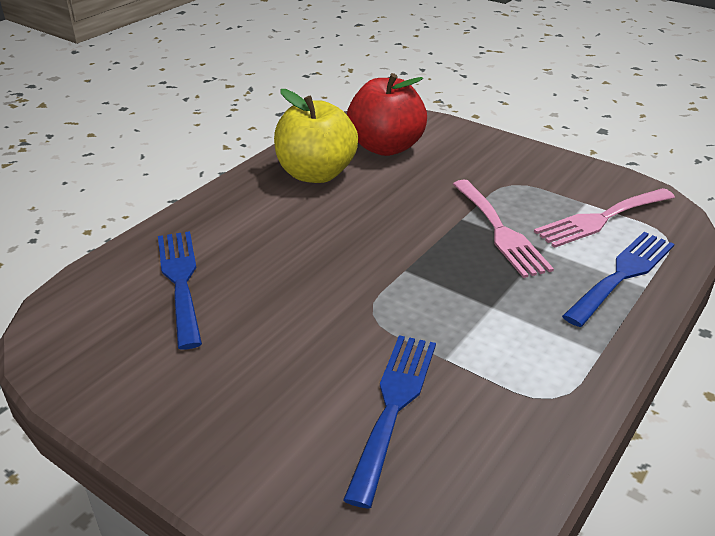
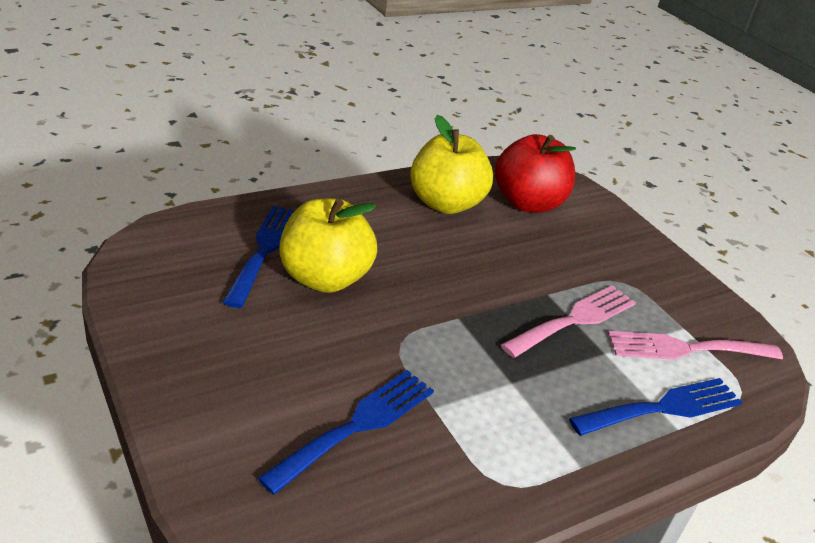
camera: 20 degrees right, 0 degrees up
pink fork [453,180,554,278] -> pink fork turned 135 degrees counterclockwise [501,285,636,358]
none -> yellow apple [279,198,377,293]

